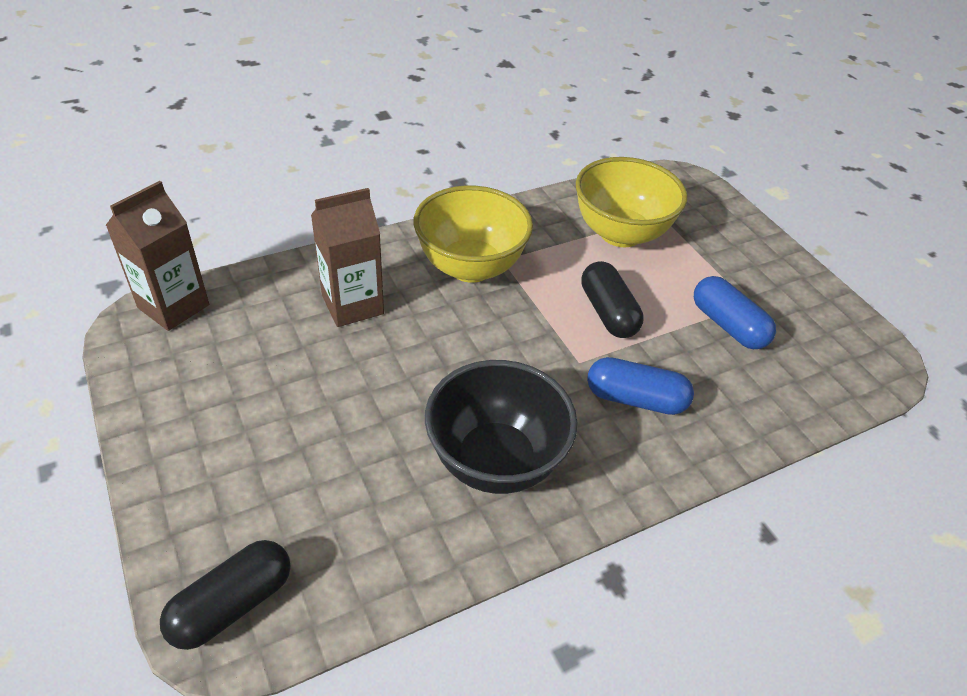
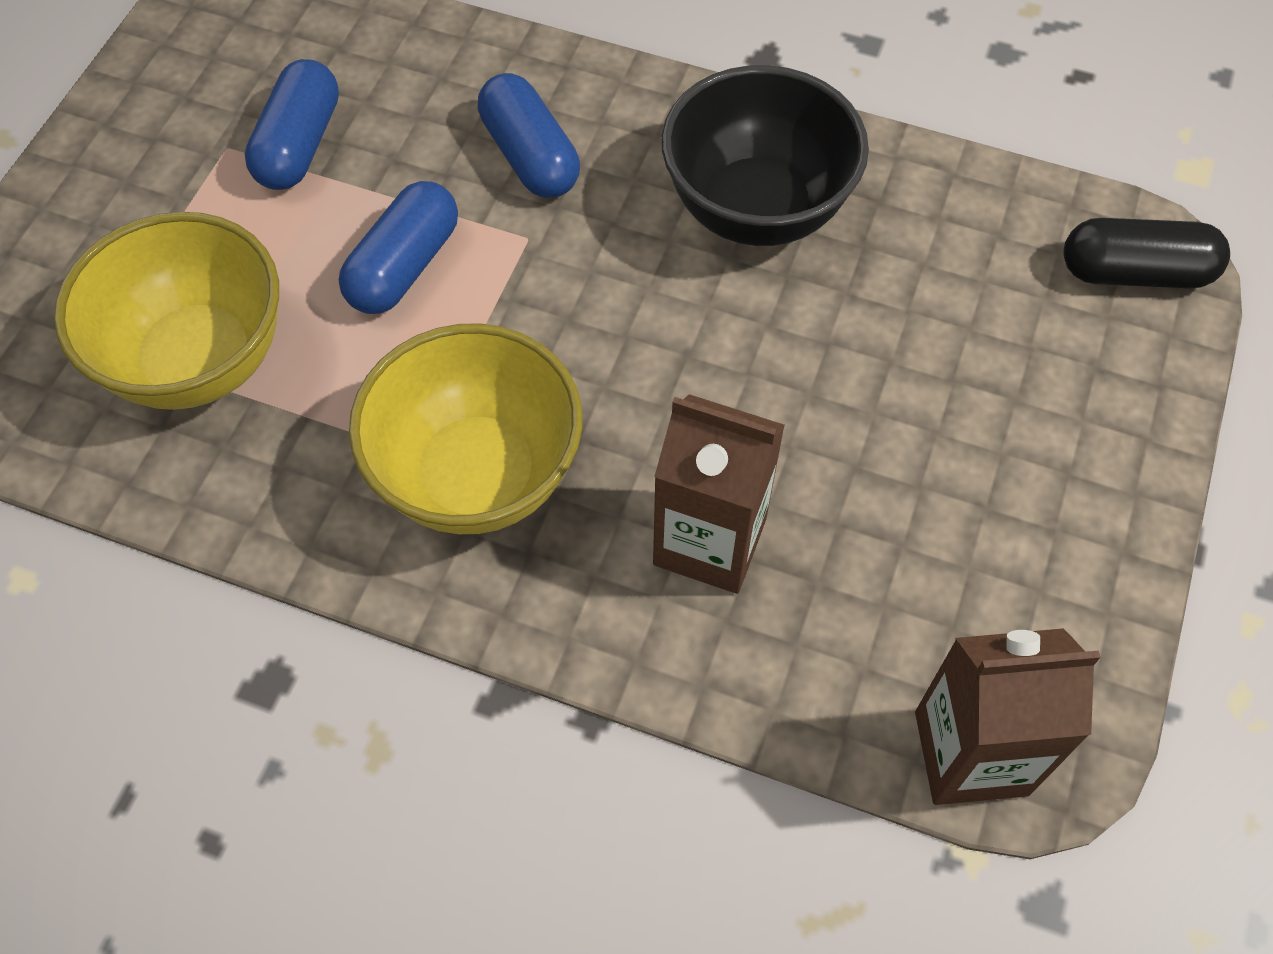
camera: 130 degrees left, 15 degrees up
black capsule [581,261,644,338] -> blue capsule [339,181,458,314]

